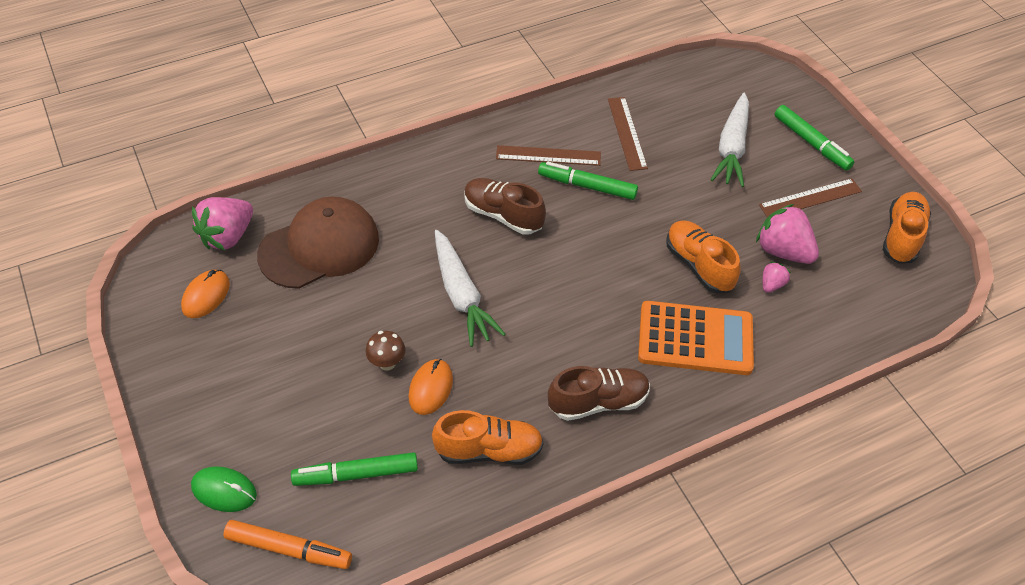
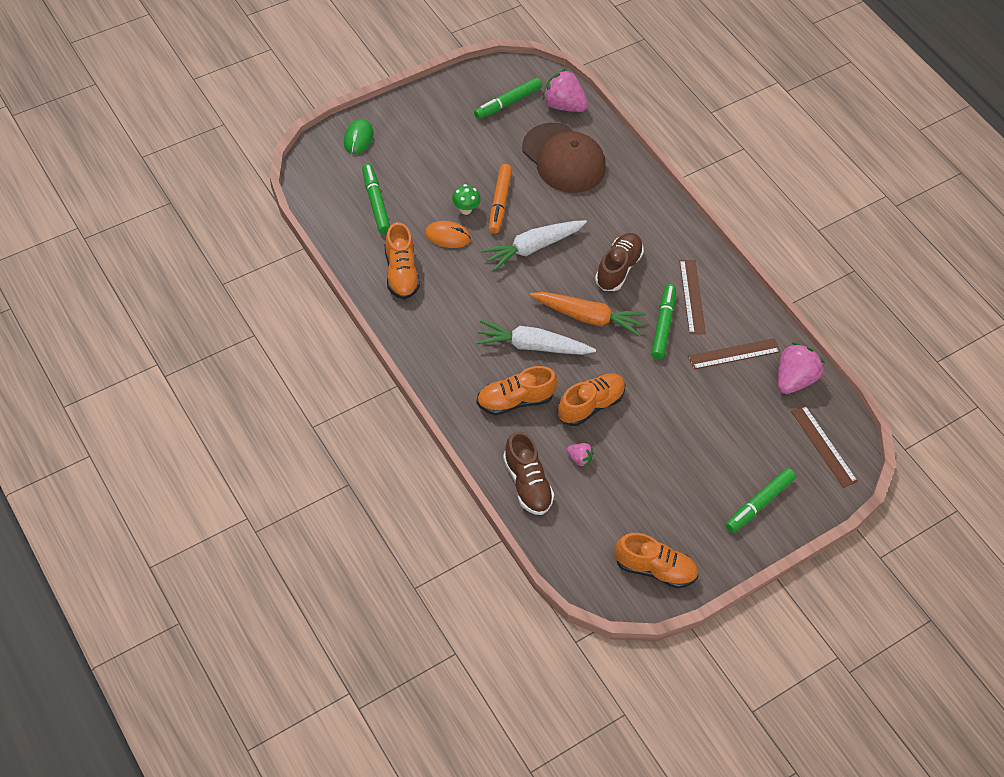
camera: 80 degrees right, 5 degrees up
orange mouse [181,270,230,318] -> green marker [474,78,542,119]
orange marker [224,520,352,569] -> orange marker moved to [489,164,512,234]
brown mushroom [366,331,405,371] -> green mushroom [452,184,481,215]
brown shoe [548,366,650,421] -> brown shoe moved to [503,431,554,515]
orange calculator [638,301,754,375] -> orange shoe [476,366,557,415]
white carrot [711,93,749,187] -> white carrot moved to [476,320,596,355]
pink strawberry [756,204,819,264] -> pink strawberry moved to [778,343,825,394]
brown ruler [759,178,862,217] -> brown ruler moved to [791,405,858,488]
none -> orange carrot [530,292,646,336]

